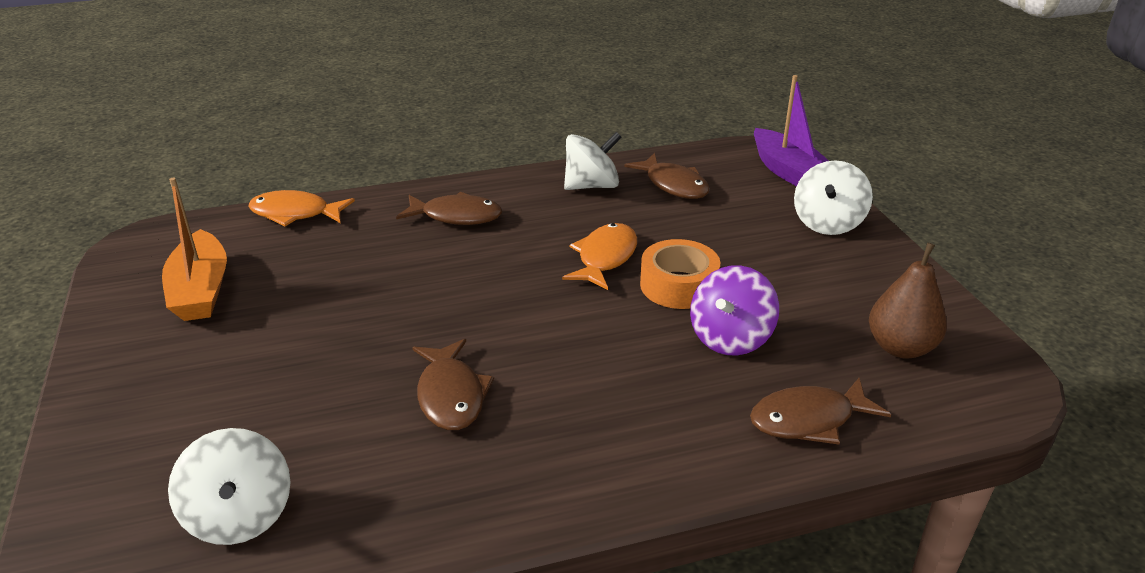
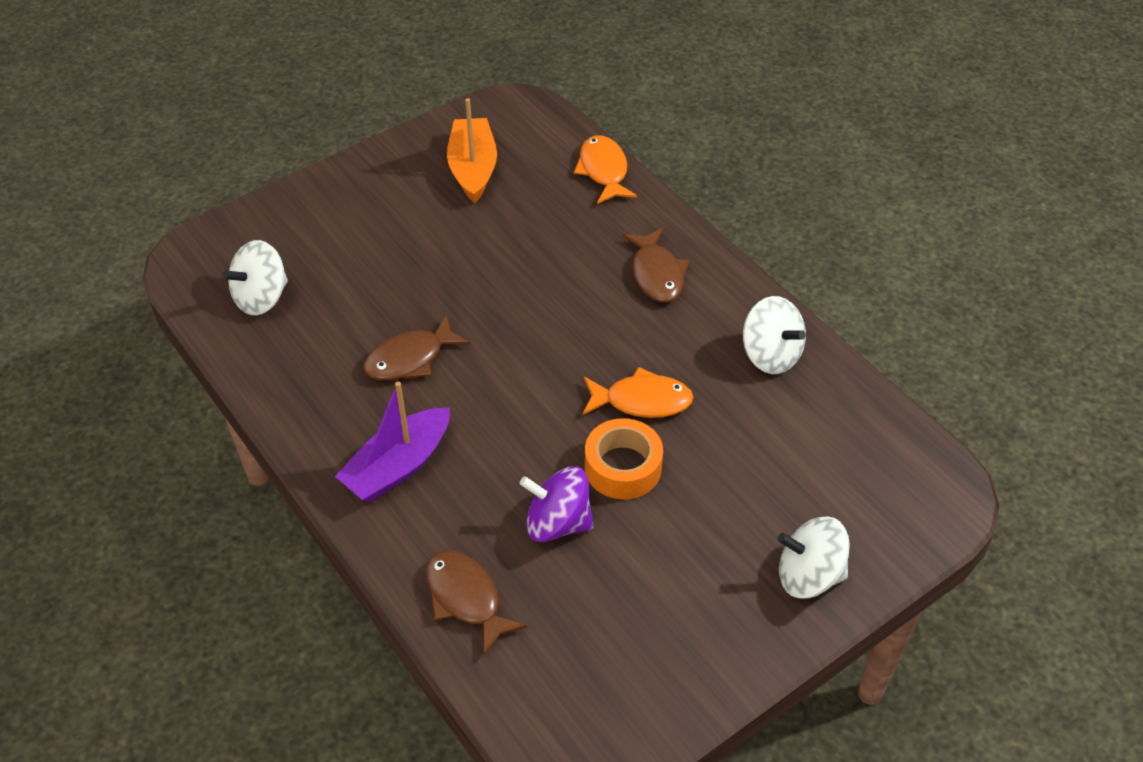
camera: 70 degrees right, 15 degrees up
orange boat [162,178,227,321] -> orange boat turned 120 degrees clockwise [447,98,497,203]
brown fish [624,153,710,199] -> none
purple boat [754,75,829,186] -> purple boat moved to [335,382,450,503]
brown pear [869,242,947,358] -> none

